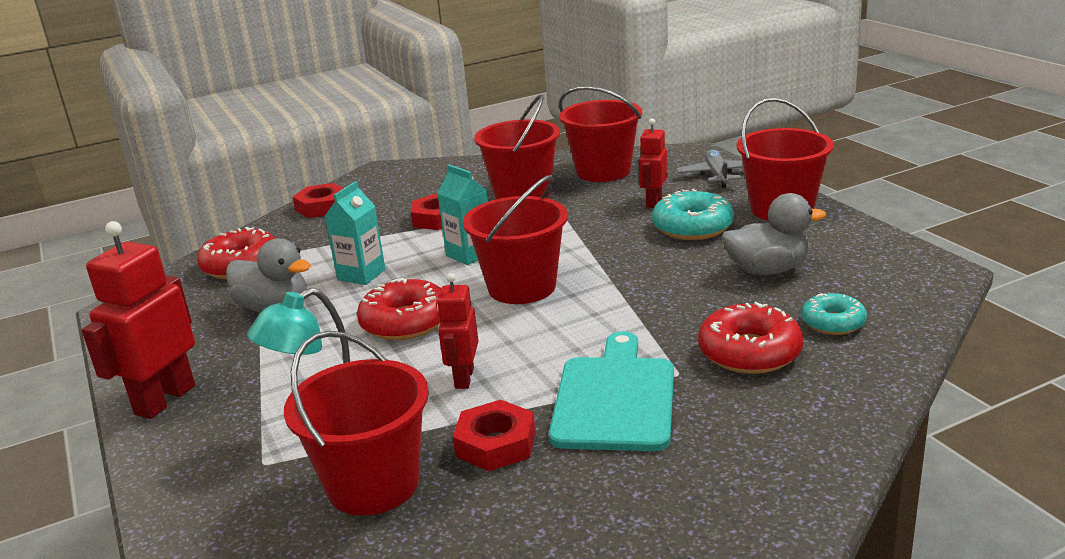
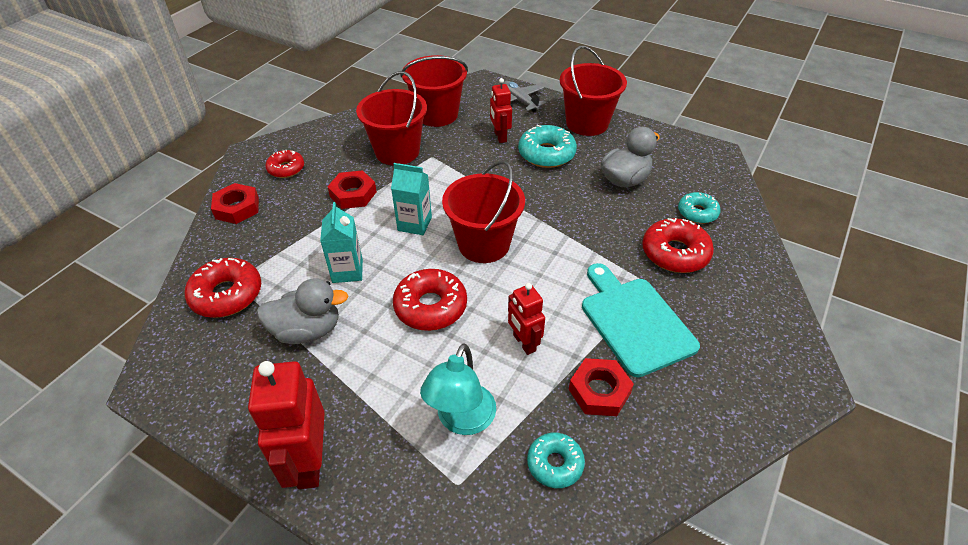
camera: 35 degrees left, 20 degrees up
red bucket [284,331,429,516] -> turquoise donut [527,433,585,488]
none -> red donut [265,150,304,178]

